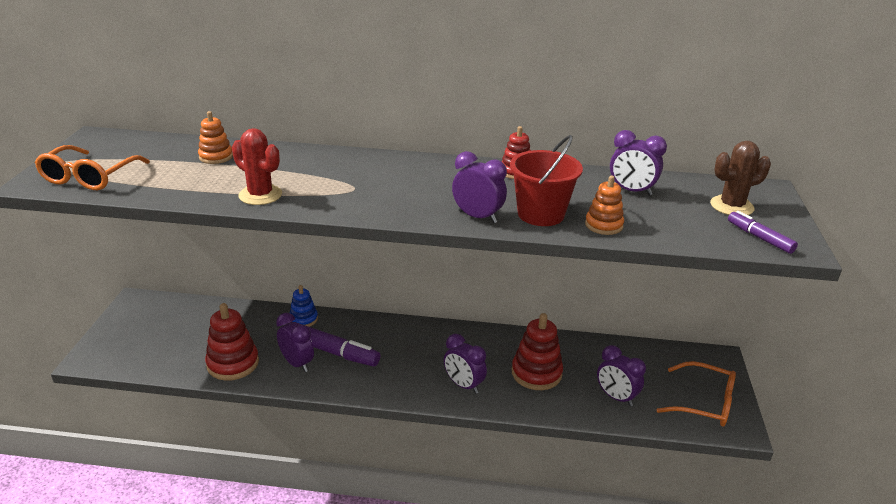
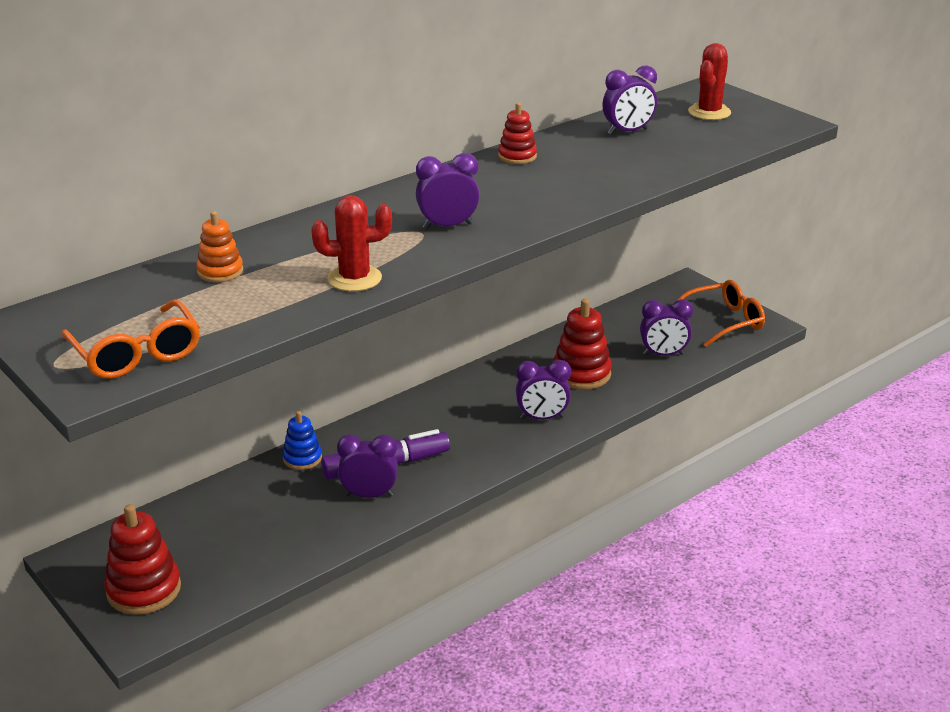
camera: 45 degrees left, 0 degrees up
red stacking toy [205,303,259,381] -> red stacking toy moved to [104,504,181,615]
purple clock [452,151,507,223] -> purple clock moved to [416,153,479,229]
red bucket [510,135,583,226] -> none
orange stacking toy [585,175,624,235] -> none
brown cactus [710,141,771,215] -> red cactus [688,43,731,120]
purple marker [728,211,798,254] -> none

